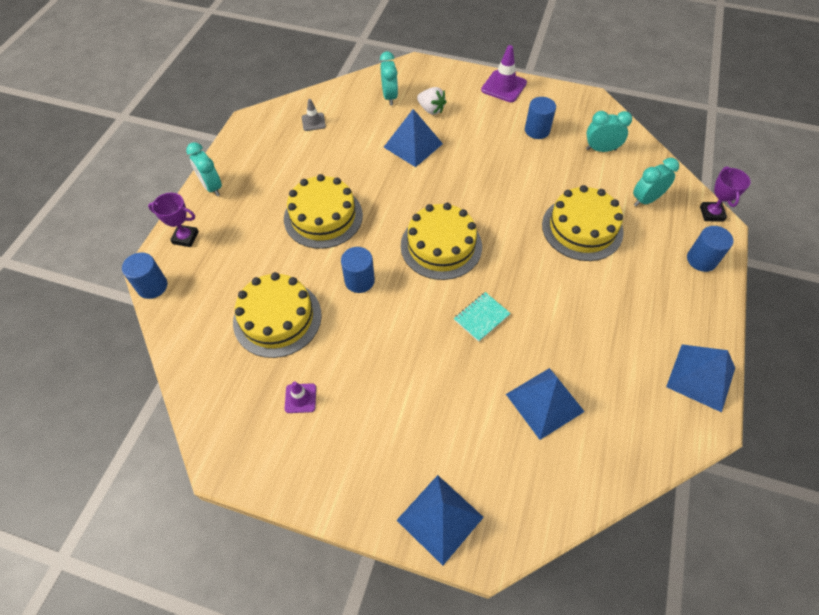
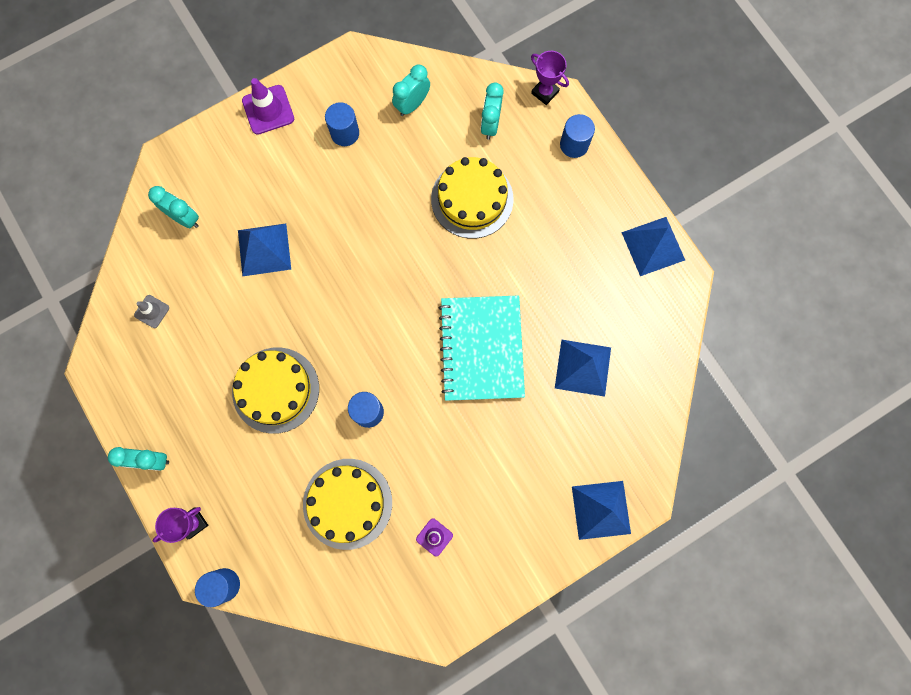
camera: 50 degrees left, 20 degrees up
yellow cake [401,203,482,280] -> none
white strawberry [417,87,446,115] -> none
turquoise notebook [454,292,511,342] -> turquoise notebook [439,295,525,401], size x2.31

